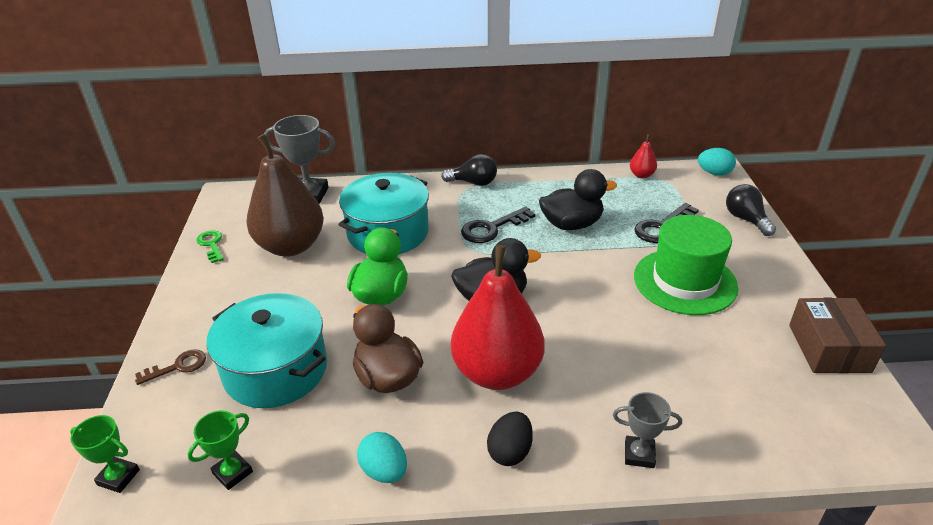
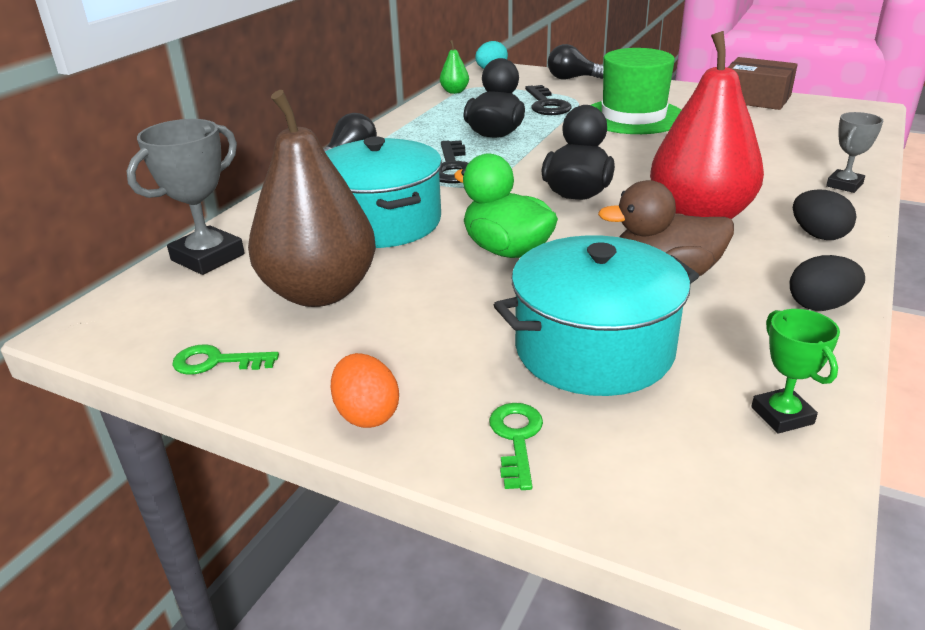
camera: 60 degrees left, 5 degrees down
green trophy [70,415,140,493] -> none
brown key [135,349,206,385] -> green key [489,403,543,490]
turquoise egg [357,432,407,483] -> black egg [789,255,865,311]
red pear [630,134,657,178] -> green pear [440,40,469,94]
none -> orange egg [331,353,399,428]

